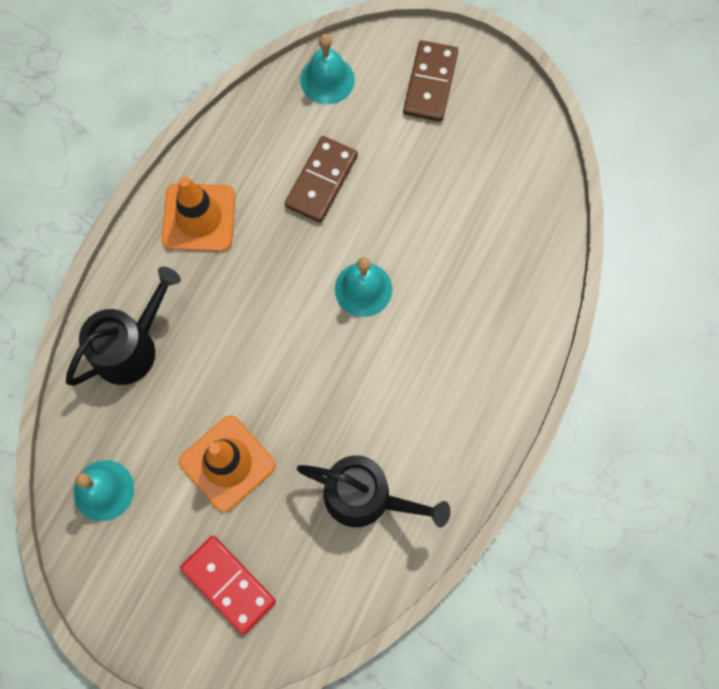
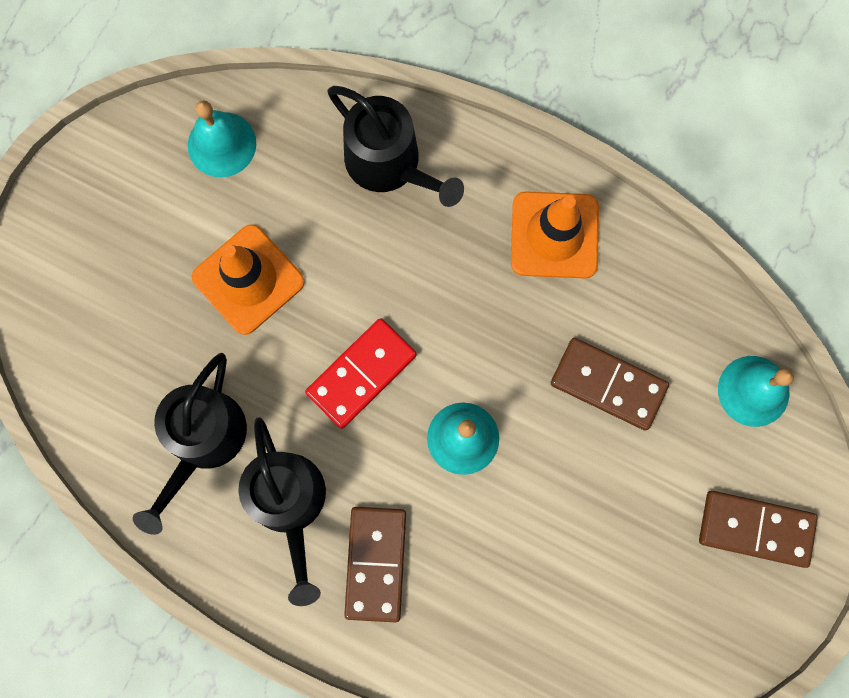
camera: 90 degrees right, 5 degrees up
red domino [180,536,276,635] -> red domino moved to [305,318,416,429]
none -> black watering can [238,417,326,606]
none -> brown domino [344,507,406,622]

